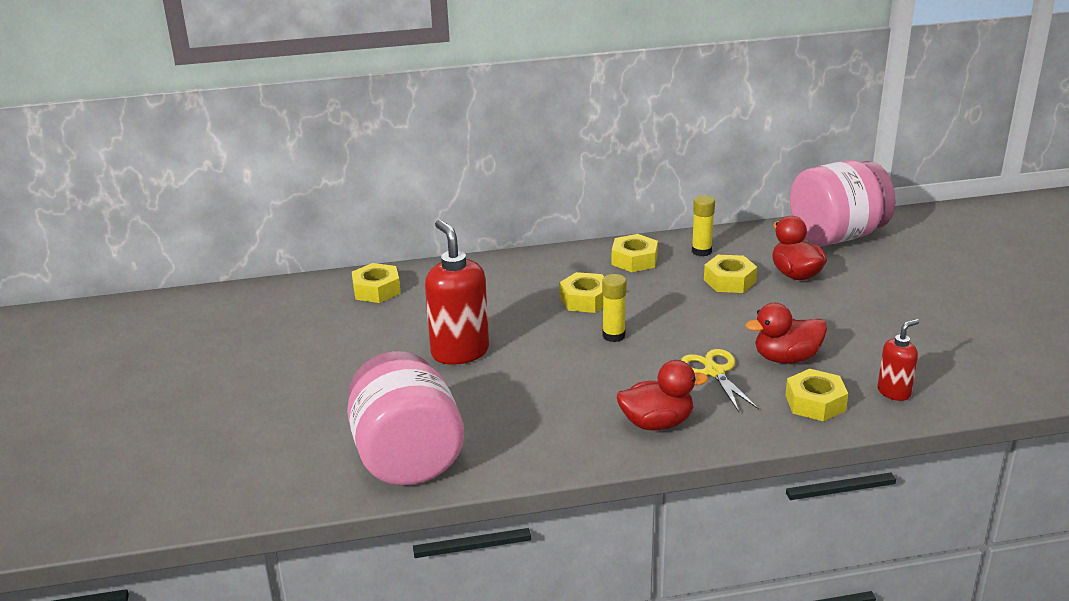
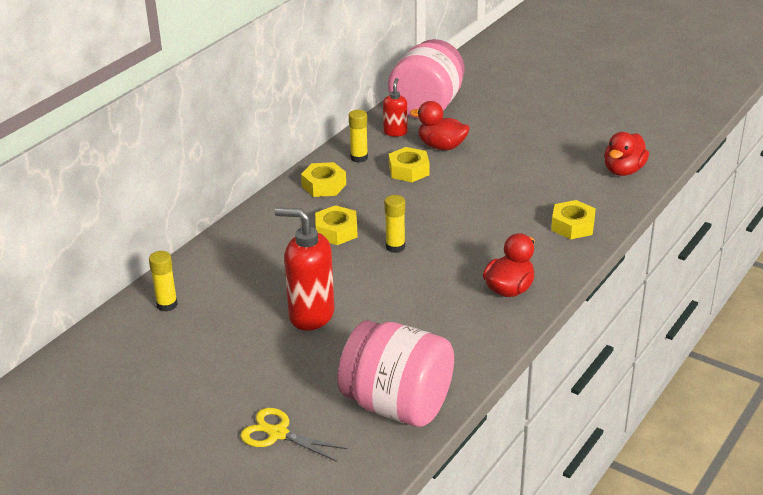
camera: 45 degrees left, 5 degrees up
yellow nut [352,263,401,303] -> yellow glue stick [149,251,178,312]
yellow scissors [681,349,759,412] -> yellow scissors moved to [240,408,347,462]
red duck [745,303,827,364] -> red duck moved to [604,132,649,176]
red soap dispenser [878,319,919,401] -> red soap dispenser moved to [383,78,408,137]

